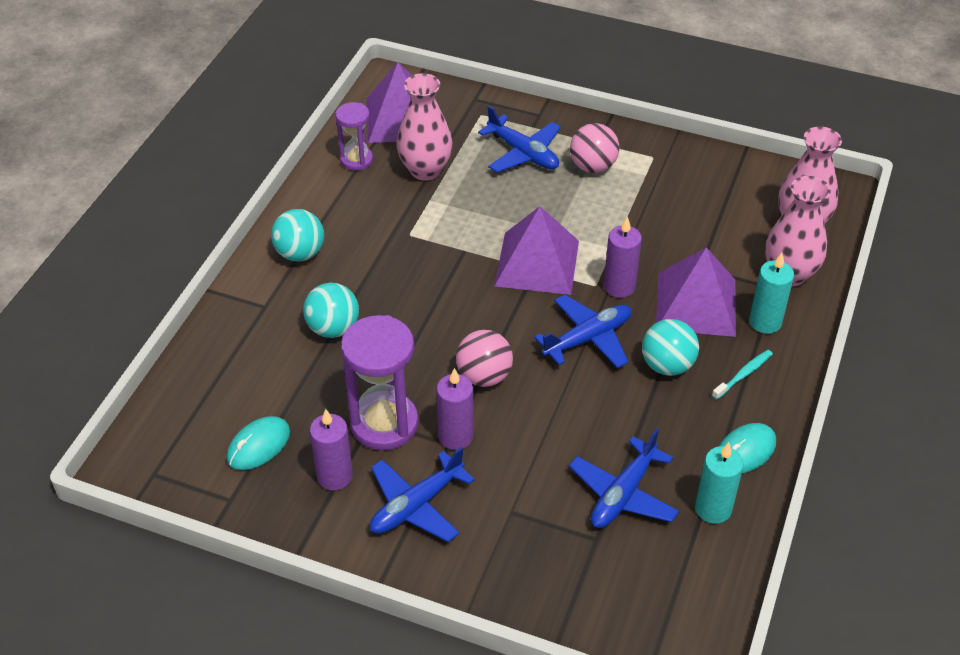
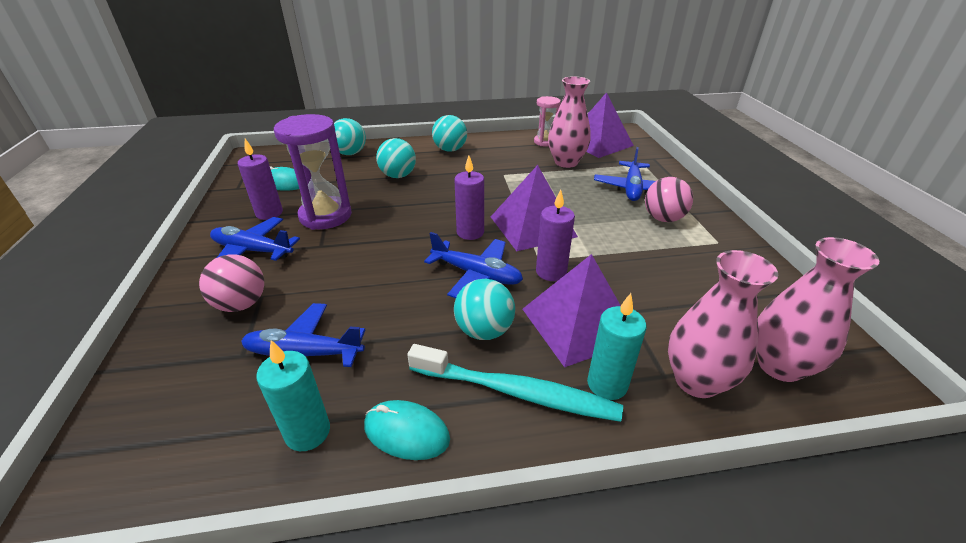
camera: 60 degrees right, 10 degrees down
purple hourglass [336,102,373,171] -> pink hourglass [534,96,561,147]
purple candle [436,368,474,450] -> purple candle moved to [454,156,484,240]
pink ball [456,330,513,387] -> pink ball moved to [199,255,264,312]
turquoise toothbrush [712,350,773,400] -> turquoise toothbrush [407,344,623,422], size x2.08
none -> turquoise ball [334,118,366,155]

